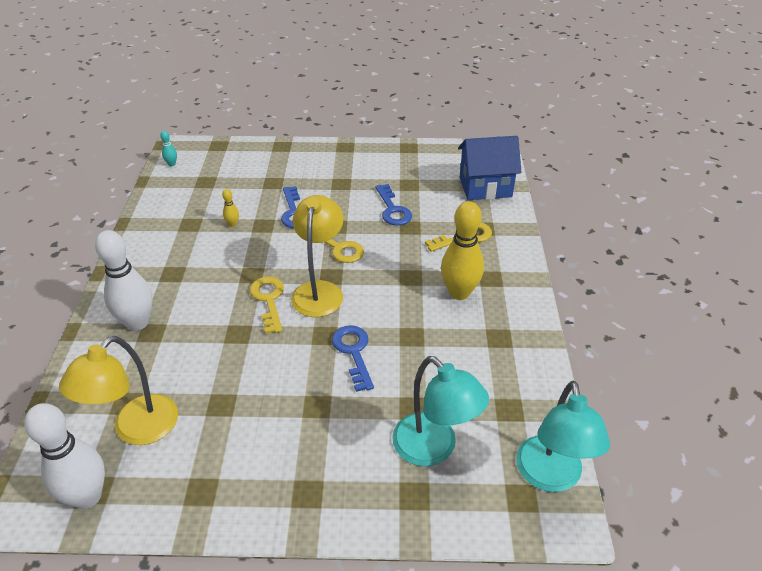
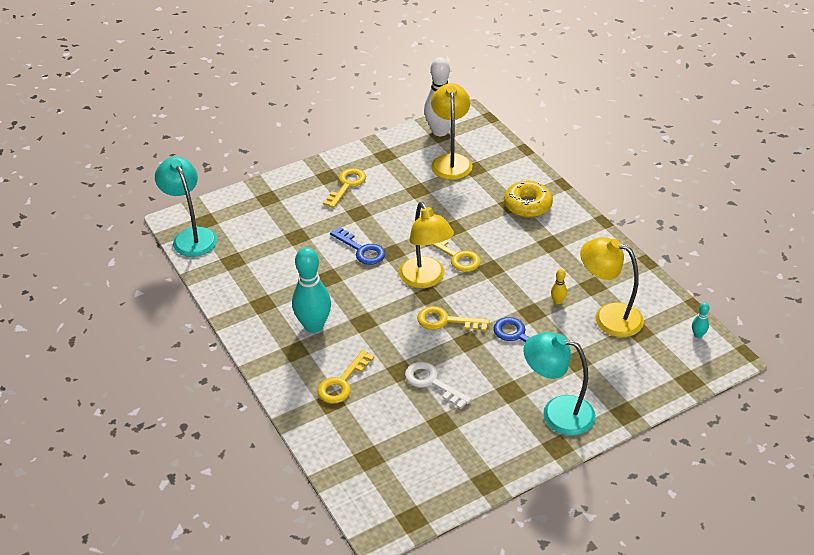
camera: 150 degrees right, 0 degrees up
white bowling pin [95,230,153,331] -> yellow donut [504,181,553,218]
blue key [375,184,412,226] -> white key [405,362,471,409]
turquoise lamp [392,356,489,466] -> turquoise lamp moved to [523,332,596,436]
yellow bowling pin [441,201,484,300] -> turquoise bowling pin [292,247,331,333]
blue house [458,136,521,200] -> none
none -> yellow key [323,168,366,208]
none -> yellow lamp [580,237,644,337]

